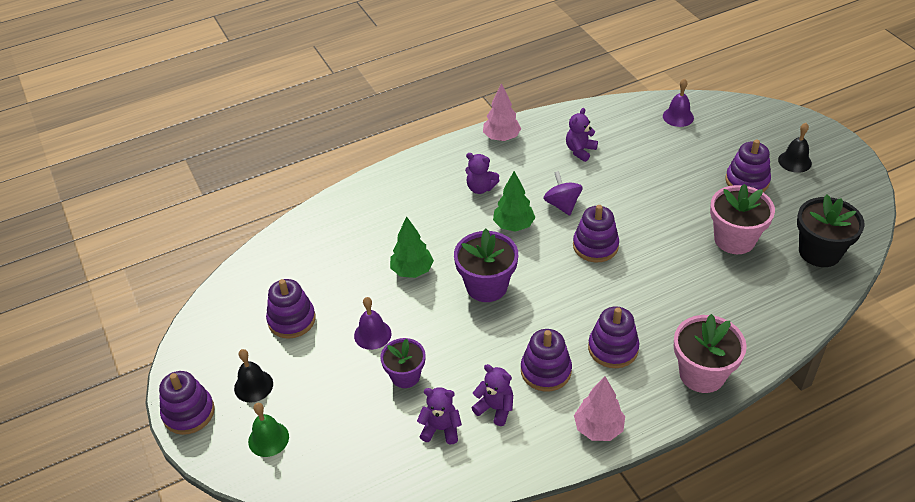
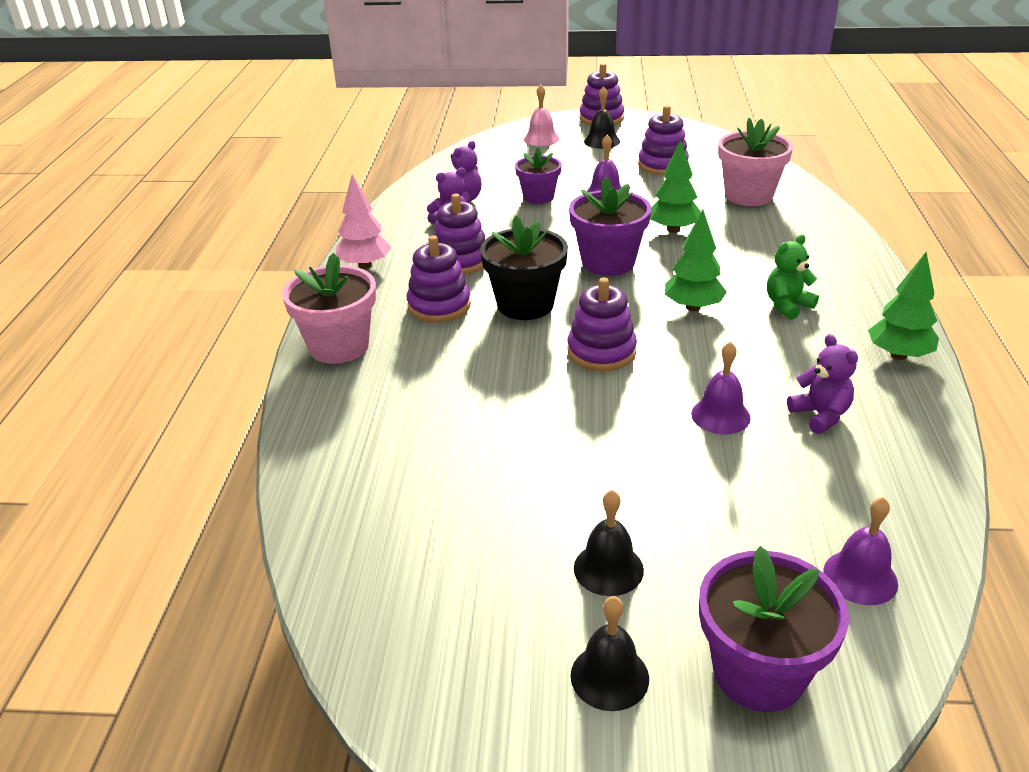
camera: 120 degrees right, 10 degrees down
green bell [248,403,289,457] -> pink bell [524,85,559,146]
purple teddy bear [465,153,500,194] -> green teddy bear [767,234,819,320]
pink tree [483,83,521,141] -> green tree [868,252,939,360]
purple spinning top [543,171,583,216] -> none
pink flower pot [710,184,775,254] -> pink flower pot moved to [718,118,793,206]
purple stacking toy [726,139,771,192] -> black bell [574,490,644,596]
black flower pot [797,194,865,267] -> black flower pot moved to [480,216,568,320]
none -> purple bell [691,341,751,434]
none -> purple flower pot [699,546,849,712]

